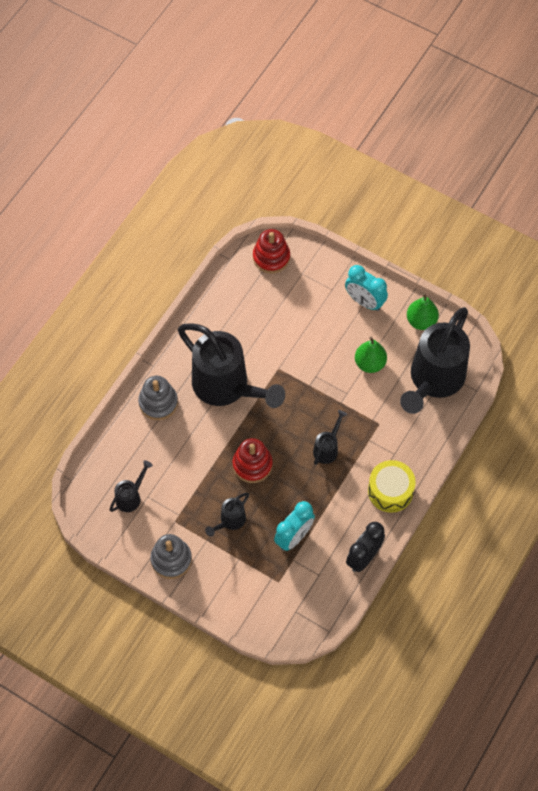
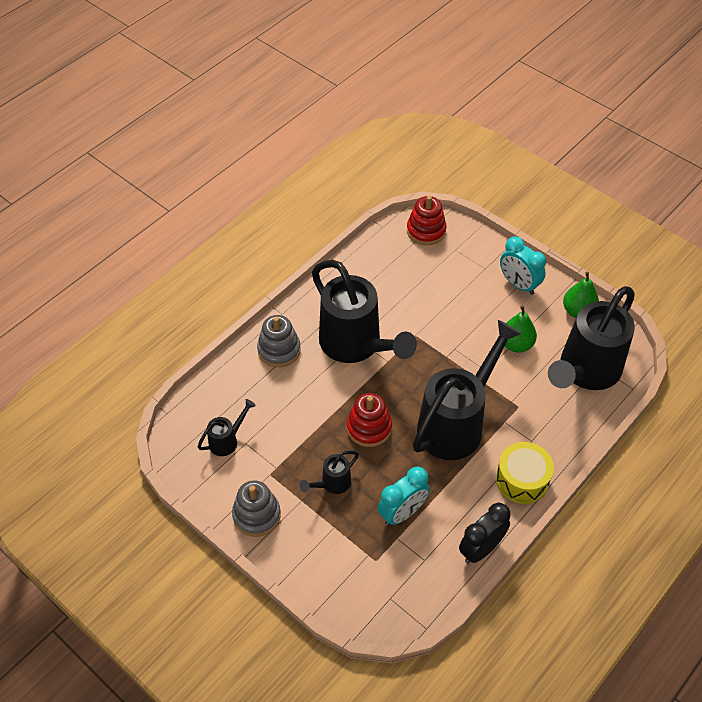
camera: 10 degrees right, 10 degrees down
black watering can [313,410,347,465] -> black watering can [413,320,522,460], size x2.30

